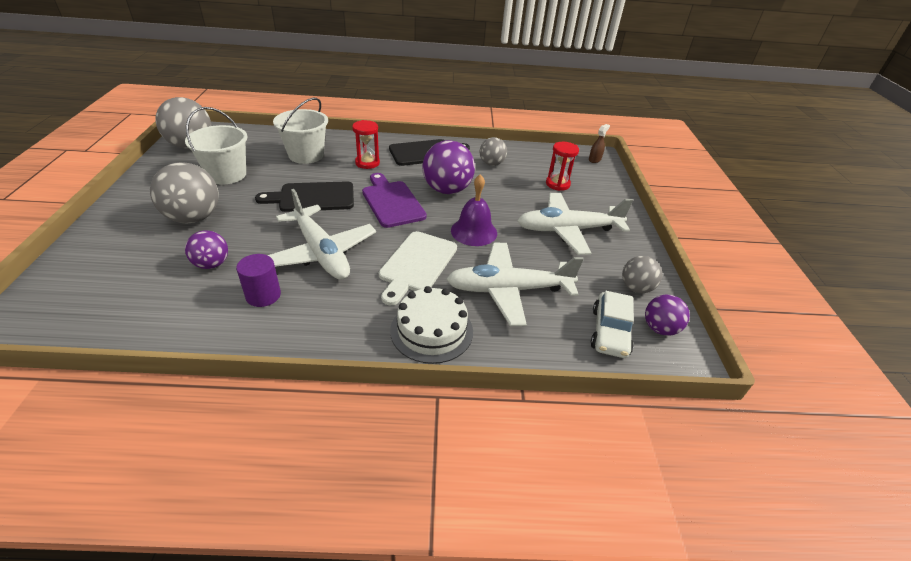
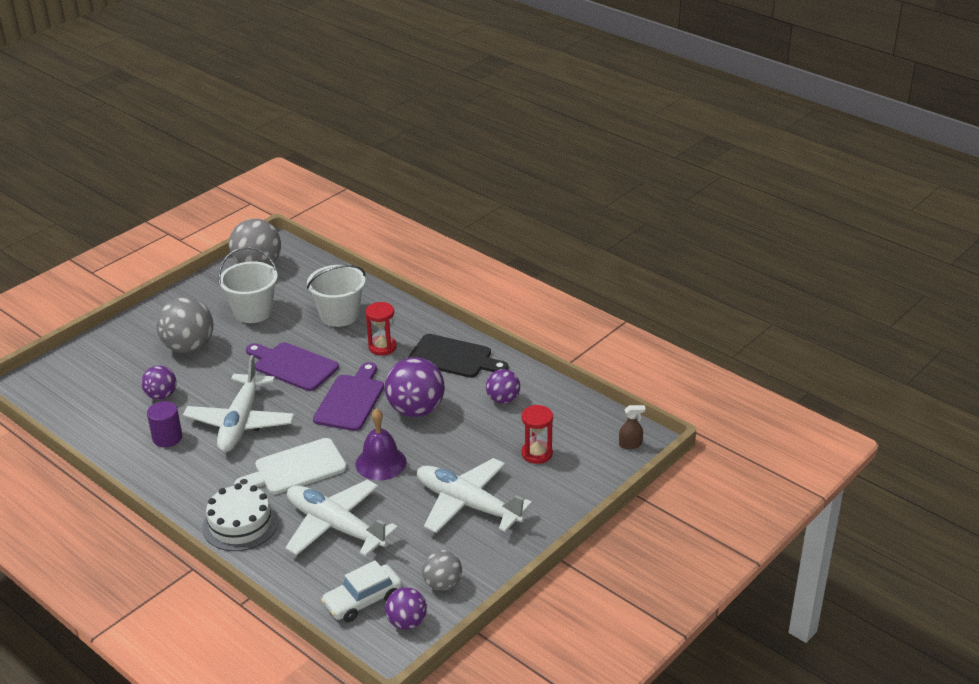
camera: 45 degrees right, 5 degrees down
black cutting board [255,181,354,212] -> purple cutting board [246,342,339,391]
grey ball [480,137,507,166] -> purple ball [486,369,520,404]

